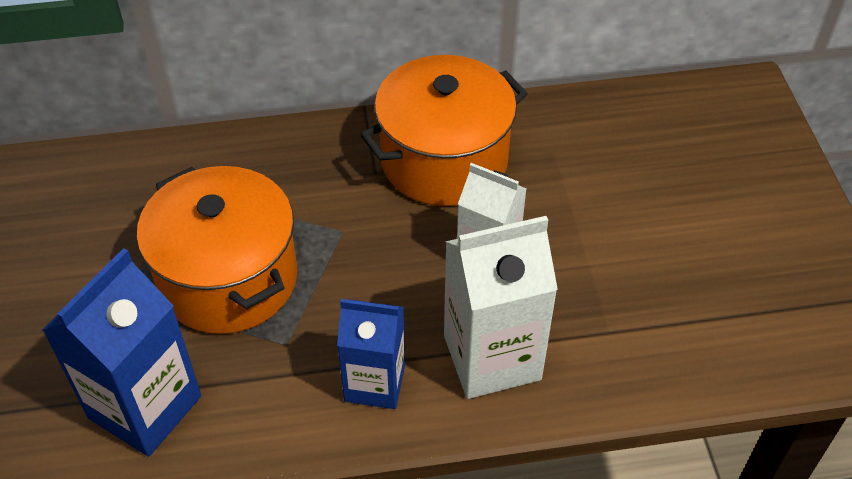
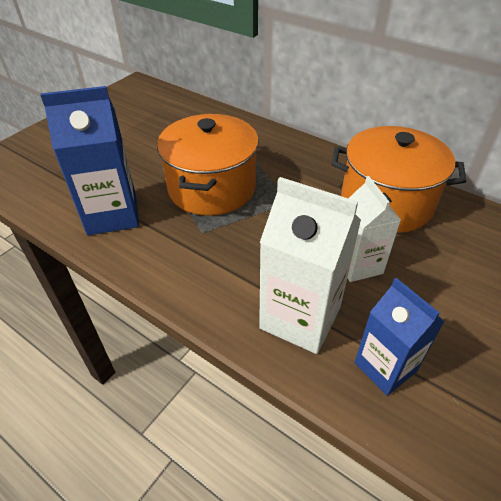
camera: 45 degrees right, 5 degrees down
blue carton [337,299,405,409] -> blue carton moved to [354,278,445,396]

